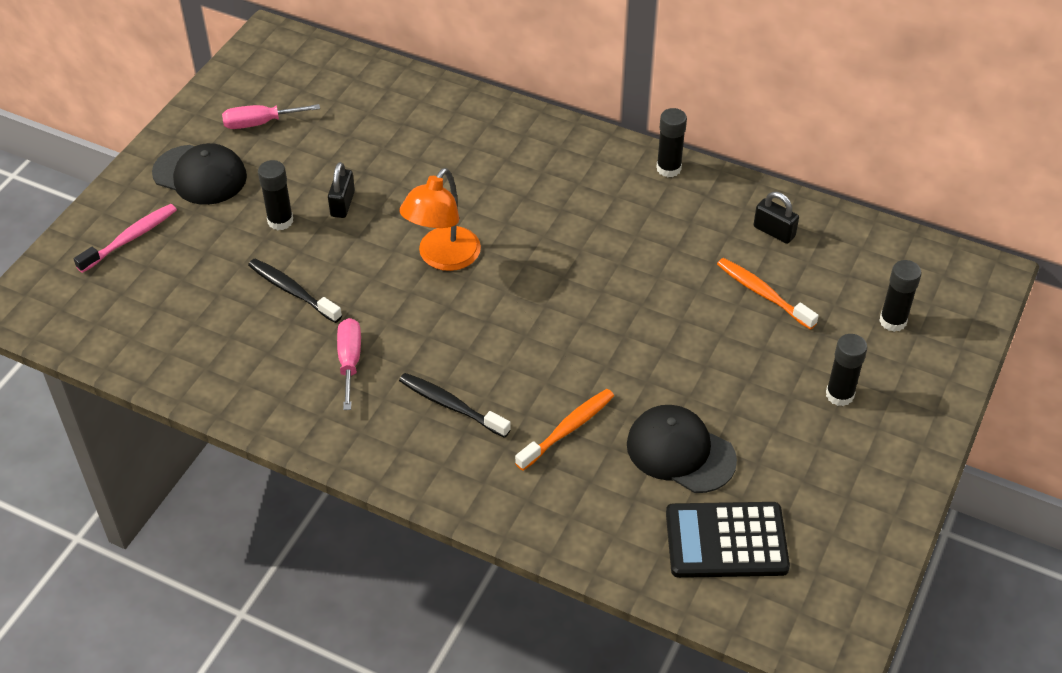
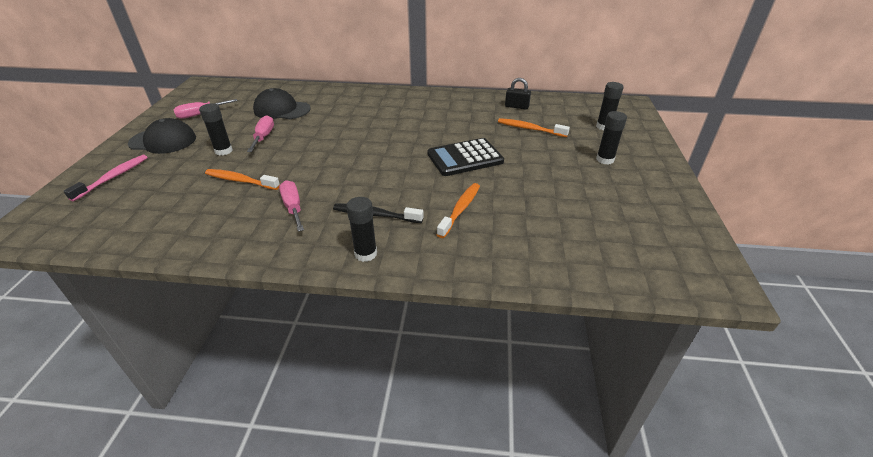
camera: 20 degrees left, 10 degrees down
black toothbrush [248,259,342,323] -> orange toothbrush [205,169,280,190]
black padlock [328,162,355,218] -> pink screwdriver [247,115,274,152]
orange lamp [399,168,481,271] -> none
black cap [627,405,737,493] -> black cap moved to [253,88,310,119]
black glue stick [656,108,687,177] -> black glue stick moved to [346,197,377,262]
black calculator [666,502,790,578] -> black calculator moved to [427,138,504,176]

